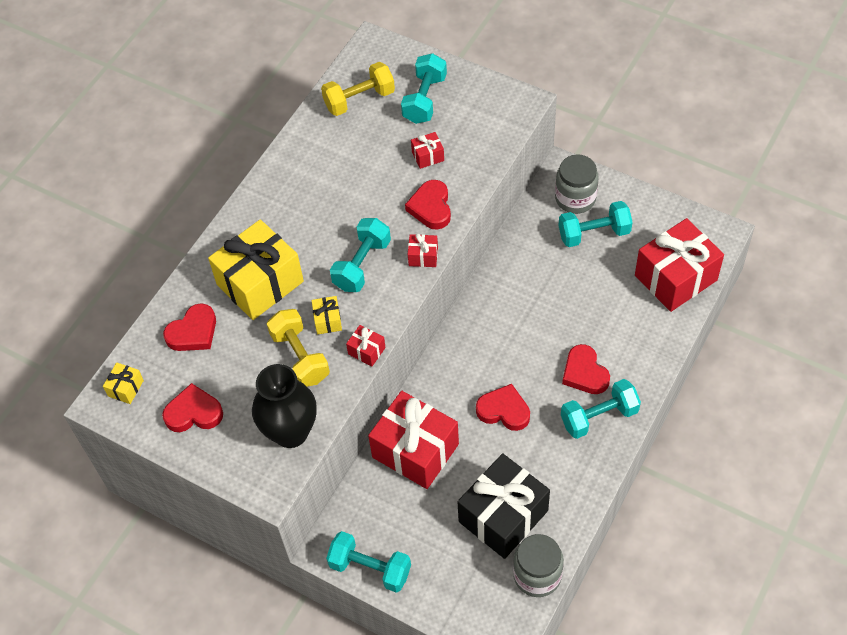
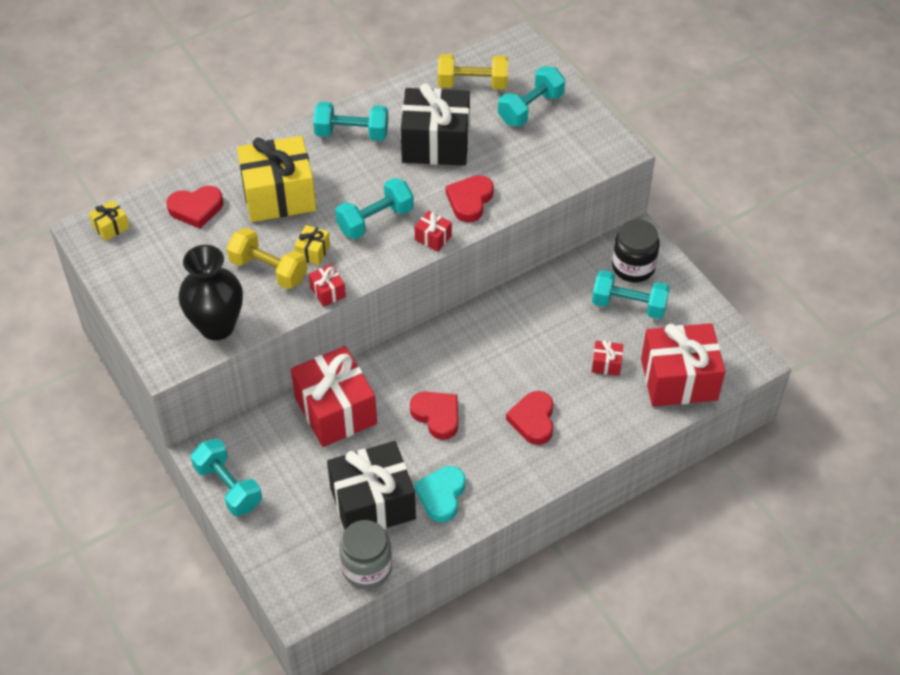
camera: 25 degrees right, 5 degrees down
red heart [162,383,223,432] -> none
yellow dumbbell [267,309,330,386] -> yellow dumbbell turned 60 degrees counterclockwise [226,228,308,289]
red gift [411,132,444,169] -> red gift moved to [592,340,623,376]
grey jar [555,154,599,214] -> black jar [612,219,660,282]
turquoise dumbbell [561,379,641,439] -> turquoise dumbbell moved to [313,102,389,141]
none -> black gift [401,83,470,166]
none -> turquoise heart [414,466,465,522]

